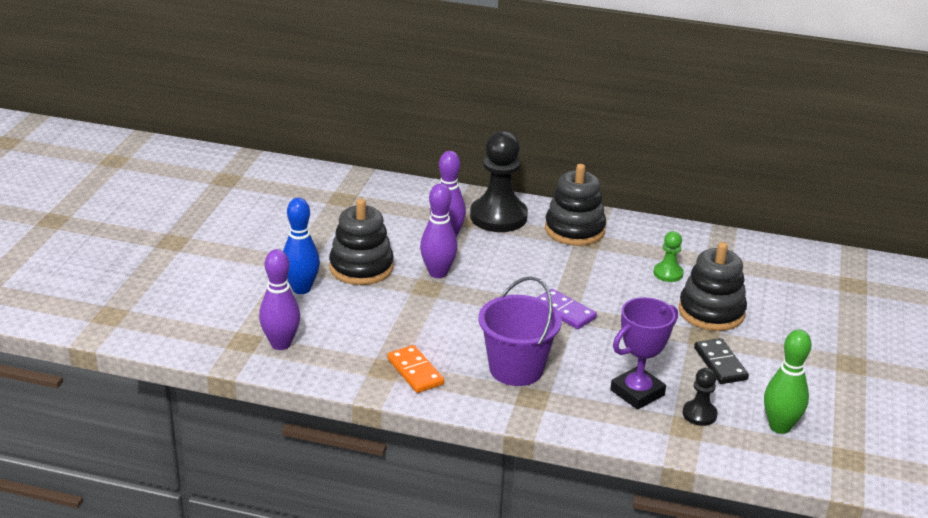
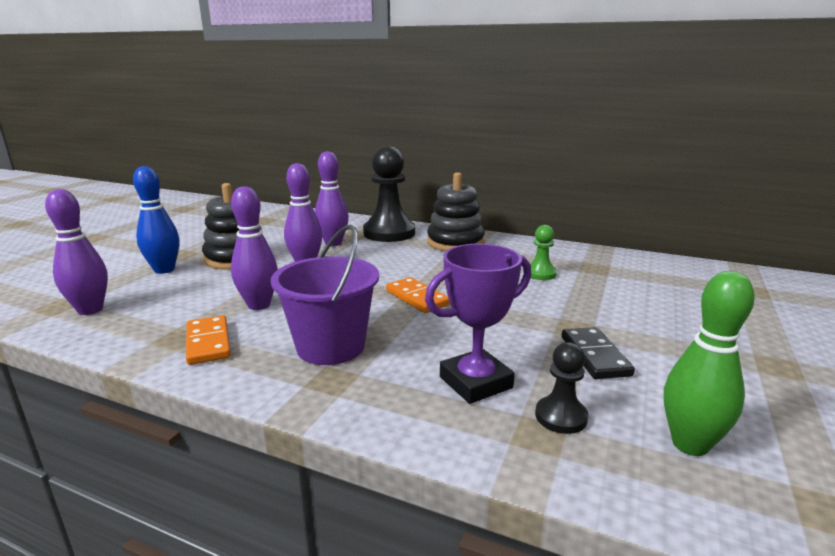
camera: 10 degrees right, 10 degrees down
purple domino [537,289,597,329] -> orange domino [386,277,450,313]
black stacking toy [679,242,747,331] -> none
none -> purple bowling pin [231,186,278,310]

